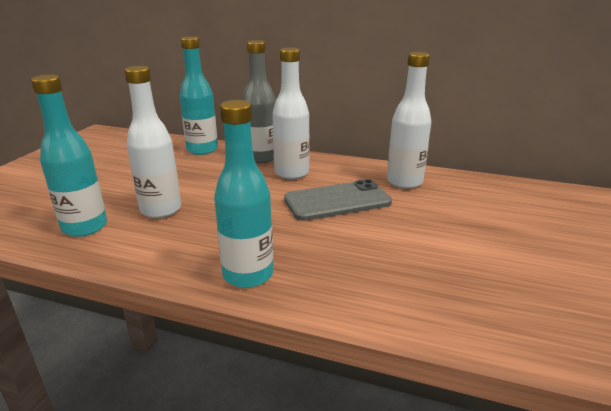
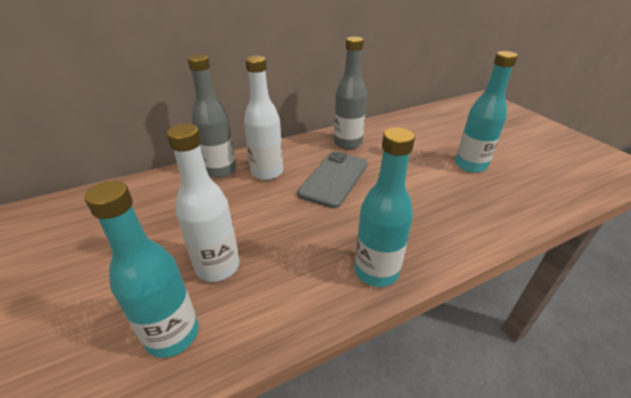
camera: 45 degrees left, 10 degrees up
turquoise bottle [180,36,218,155] -> turquoise bottle moved to [455,51,518,173]
white bottle [387,52,432,189] -> grey bottle [334,37,367,149]

